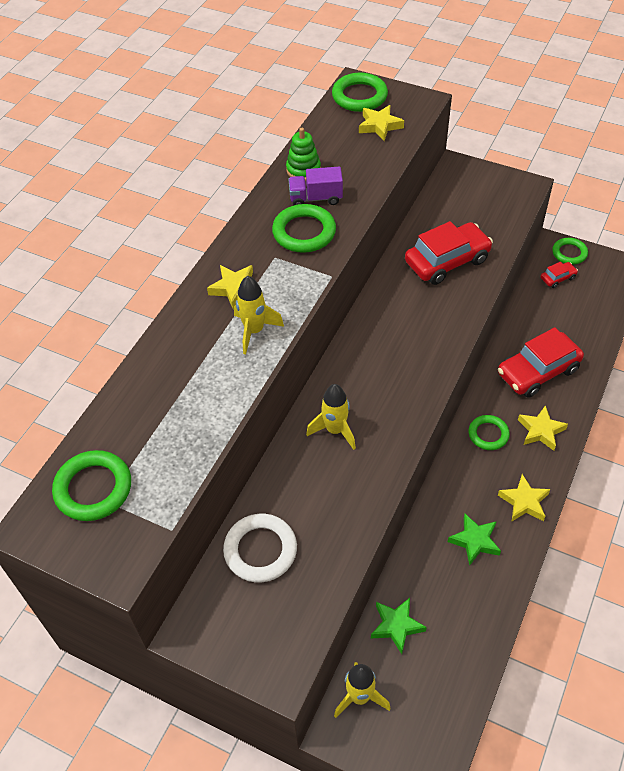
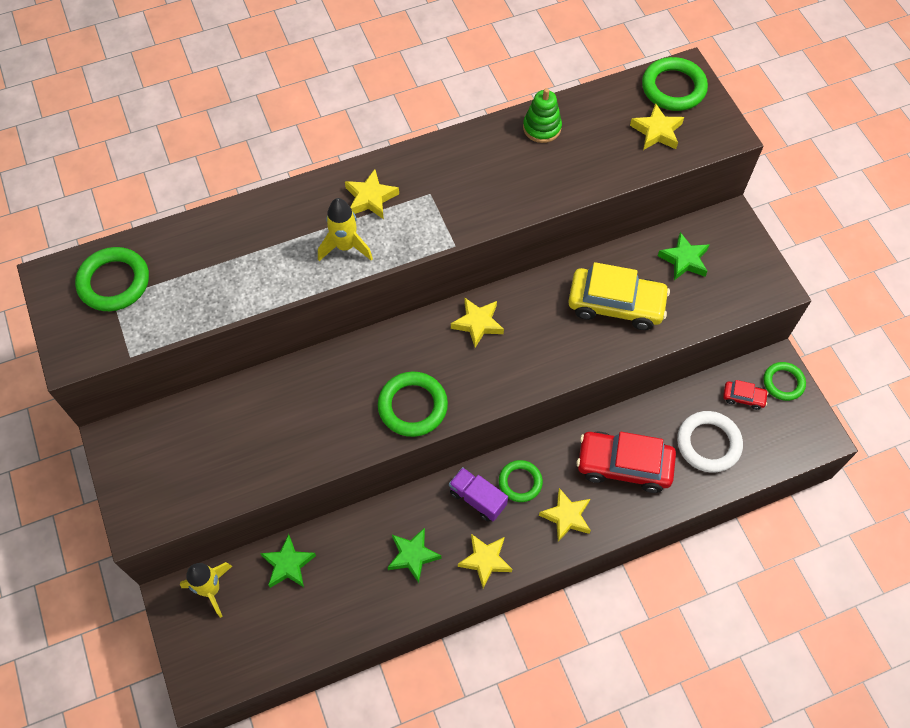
camera: 40 degrees right, 10 degrees up
white ring [223,514,297,582] -> white ring moved to [677,411,743,473]
green ring [272,204,336,253] -> green ring moved to [378,371,448,437]
purple truck [289,167,343,205] -> purple truck moved to [449,467,508,522]
yellow rocket [306,384,356,450] -> none
red car [405,221,493,285] -> yellow car [568,262,670,330]
none -> yellow star [451,298,504,348]
none -> green star [658,232,710,280]

